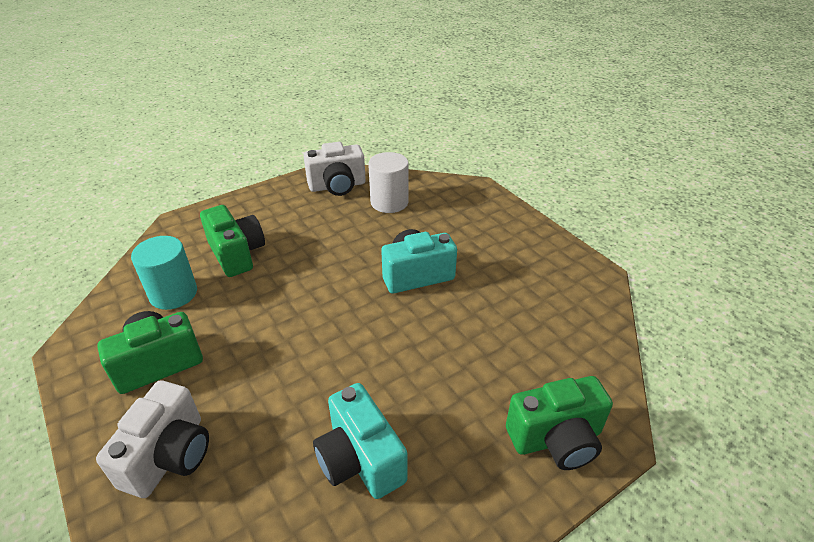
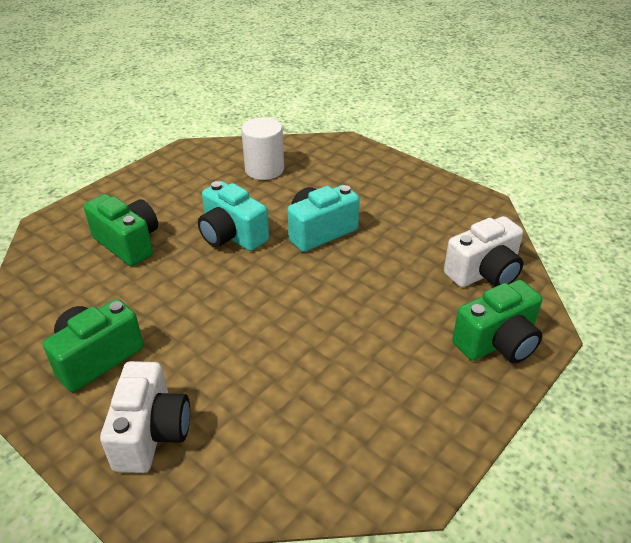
camera: 15 degrees left, 0 degrees up
turquoise cylinder [131,236,197,310] -> none
white camera [303,142,366,196] -> white camera moved to [444,216,524,287]
turquoise camera [313,383,408,499] -> turquoise camera moved to [198,181,269,251]

